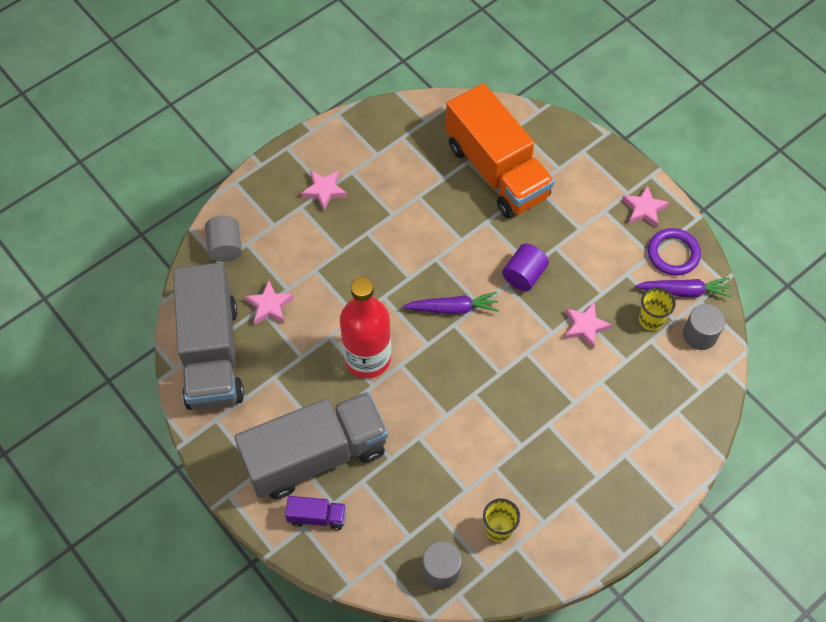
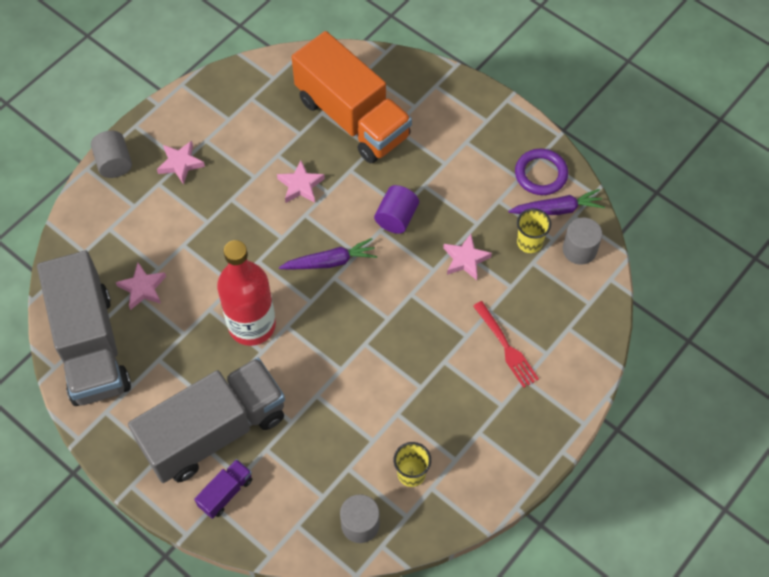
camera: 10 degrees left, 0 degrees up
grey cylinder [205,216,242,262] -> grey cylinder moved to [91,131,132,178]
purple truck [285,496,346,530] -> purple truck turned 45 degrees counterclockwise [194,459,252,519]
pink star [622,185,669,228] -> pink star moved to [277,161,325,203]
none -> red fork [473,301,539,388]

